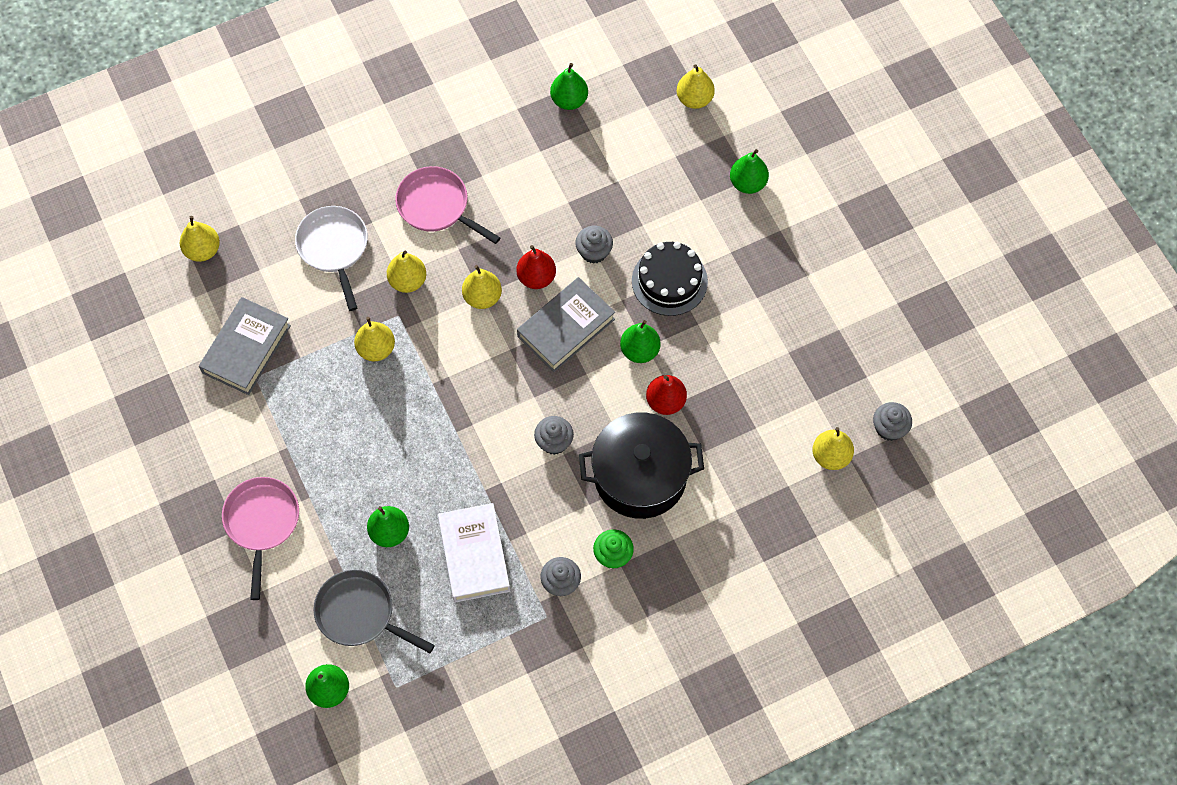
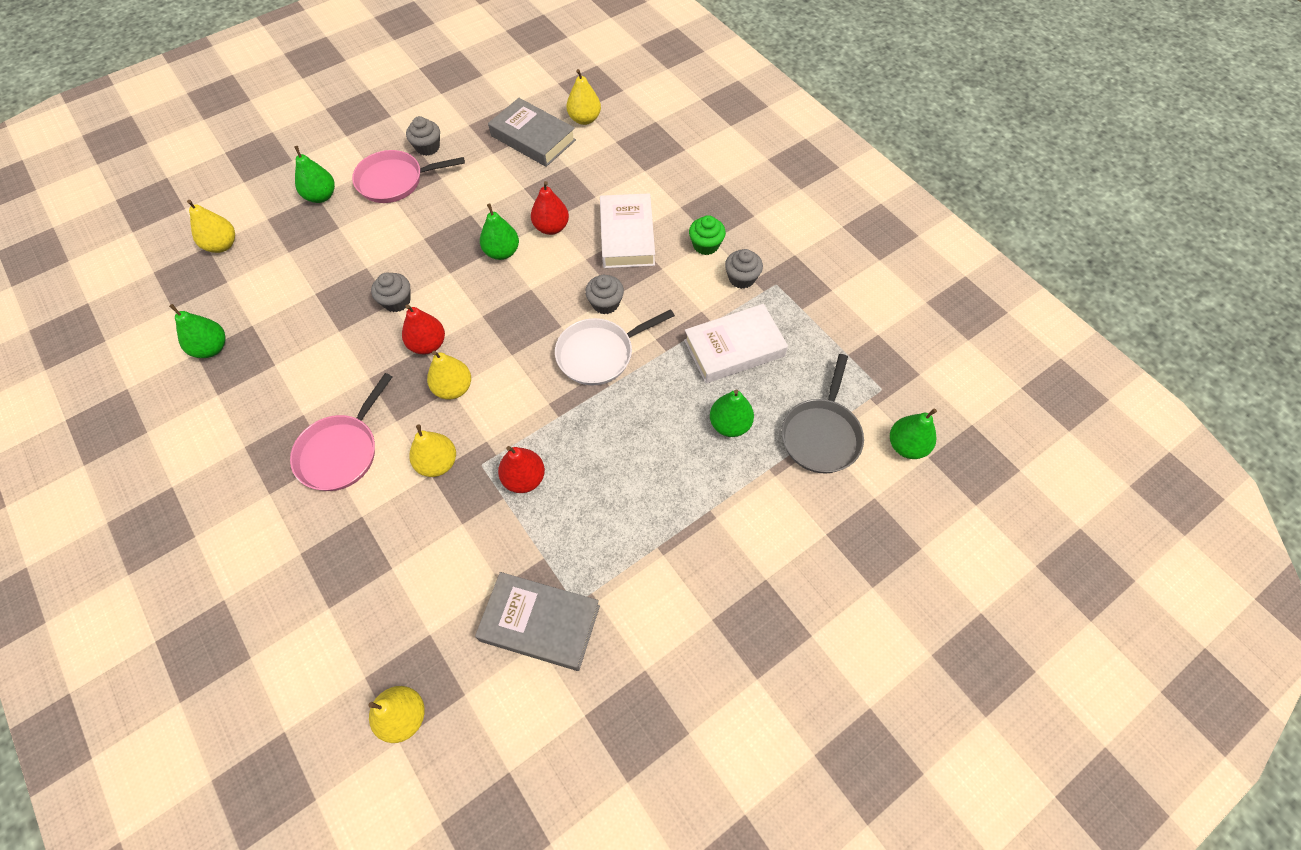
camera: 100 degrees left, 5 degrees down
pink pan [222,477,299,600] -> pink pan moved to [352,150,465,203]
white pan [295,206,368,311] -> white pan moved to [555,309,675,386]
yellow pear [354,317,395,361] -> red pear [498,446,545,493]
grey book [517,277,615,372] -> grey book moved to [488,98,576,167]
black pot [579,413,704,519] -> white book [600,193,655,268]
black cake [632,242,708,316] -> none
grey cupcake [873,402,912,441] -> grey cupcake moved to [406,116,440,156]

